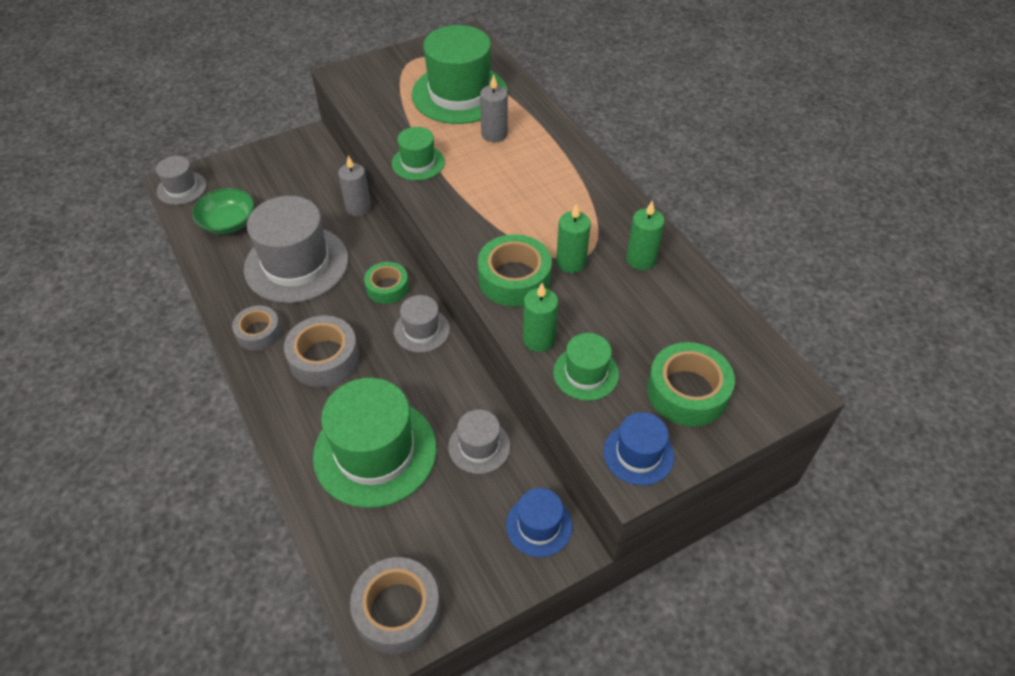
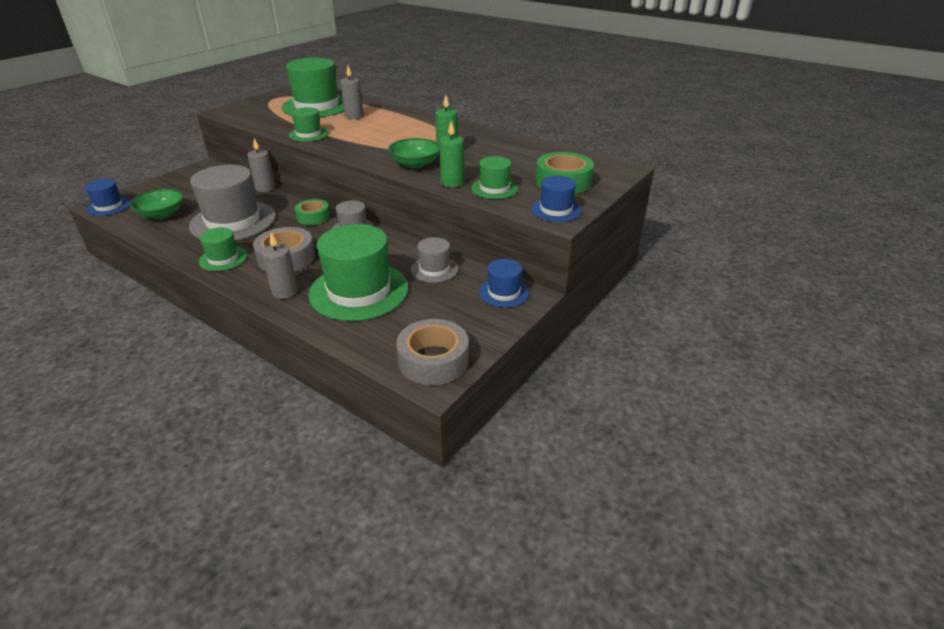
camera: 25 degrees left, 15 degrees down
grey hat [156,156,207,205] -> blue hat [85,179,131,216]
grey tape [232,306,282,351] -> green hat [199,227,248,271]
green tape [478,234,552,307] -> green bowl [388,138,440,168]
green candle [626,201,665,270] -> none
none -> grey candle [262,233,298,299]

